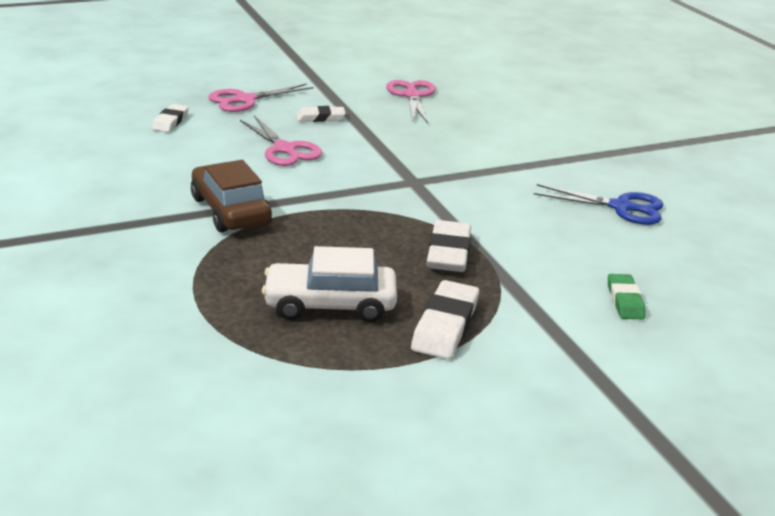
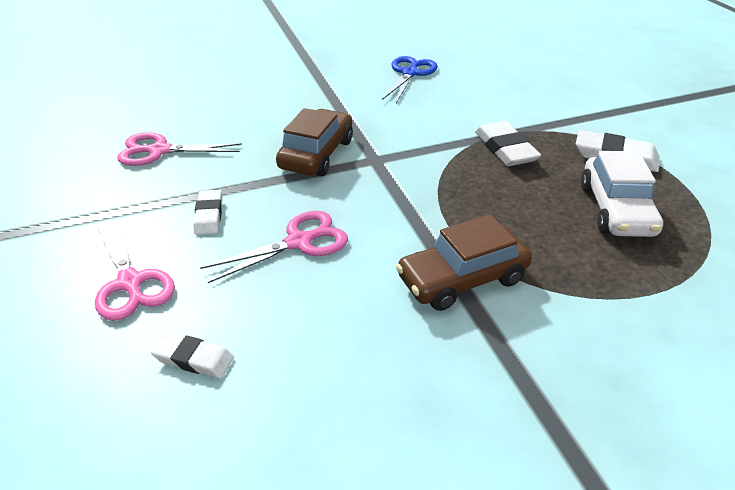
camera: 85 degrees left, 10 degrees up
white eraser [427,220,471,272] -> white eraser turned 60 degrees clockwise [475,121,541,166]
green eraser [608,274,645,319] -> none
none -> brown car [276,108,353,176]

